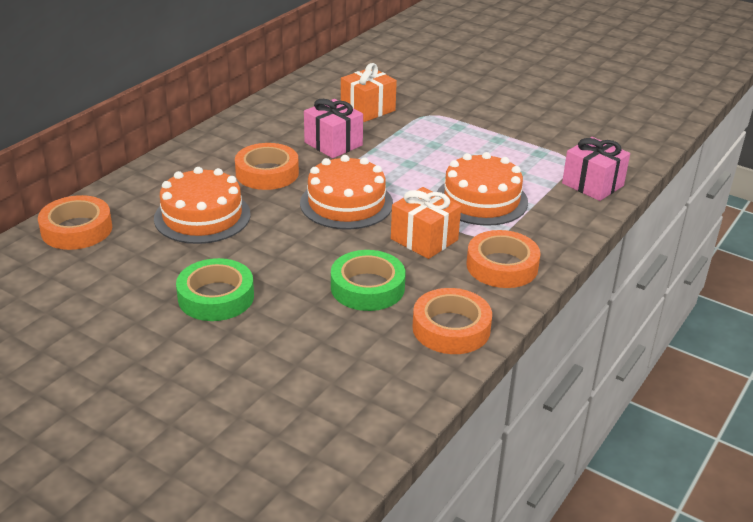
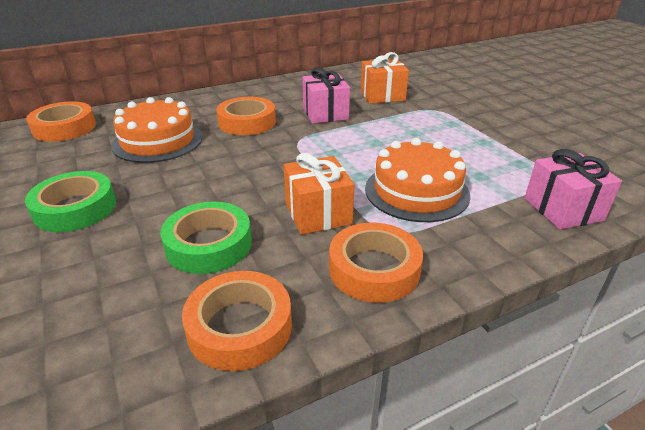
camera: 30 degrees right, 0 degrees up
orange cake [300,155,393,229] -> none

